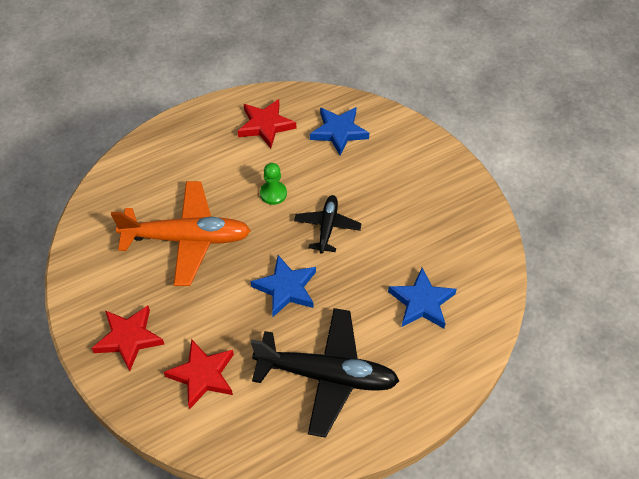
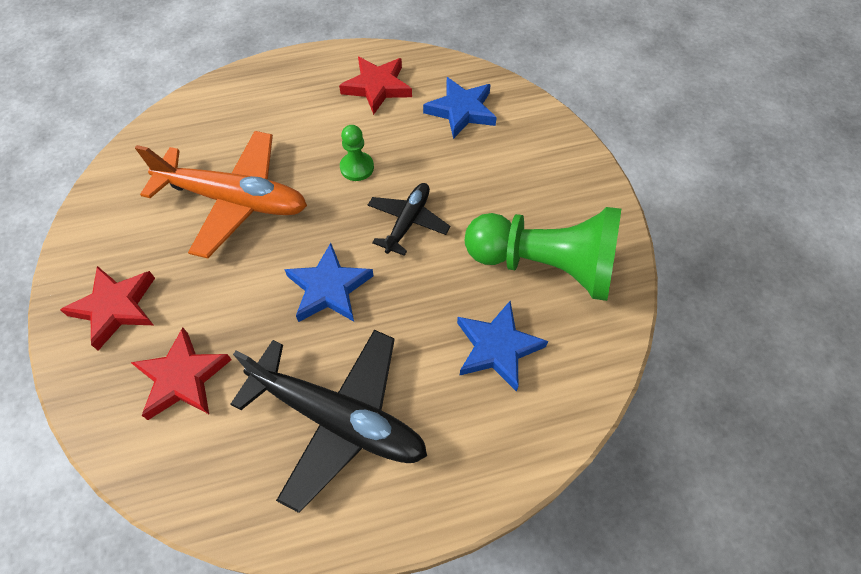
camera: 15 degrees right, 5 degrees up
none -> green pawn [465,207,621,301]

